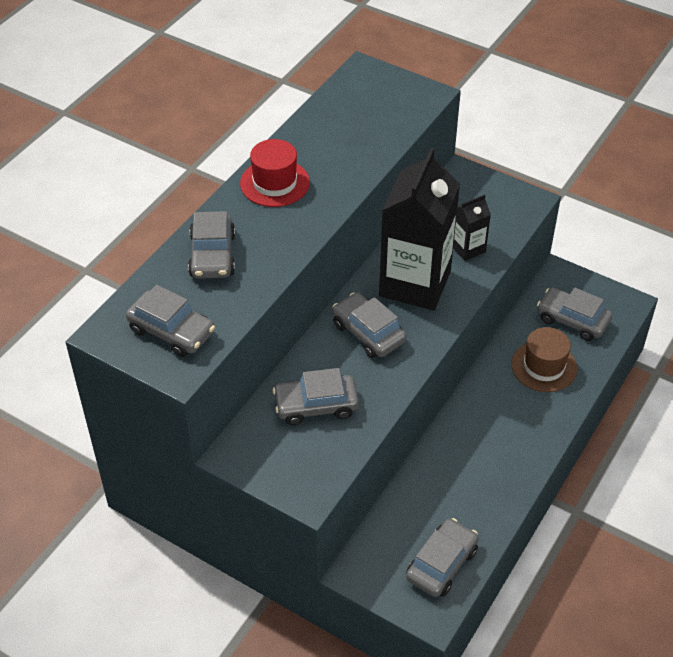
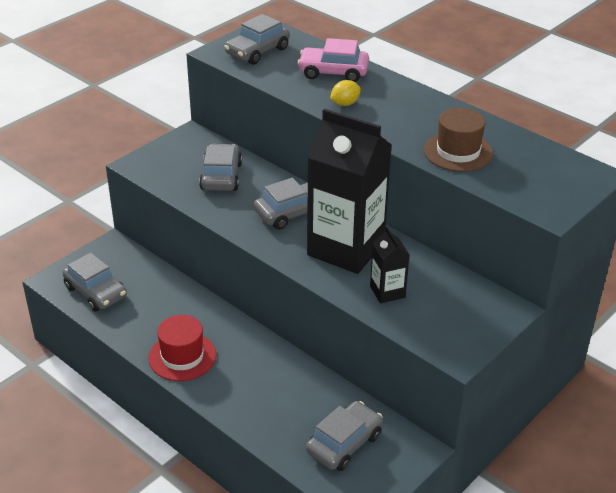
camera: 100 degrees right, 10 degrees down
grey car [188,211,235,279] -> pink car [297,38,369,82]
red hat [240,139,310,207] -> red hat moved to [148,315,216,381]
brown hat [511,327,577,392] -> brown hat moved to [424,108,493,172]
none -> yellow lemon [330,80,361,106]

